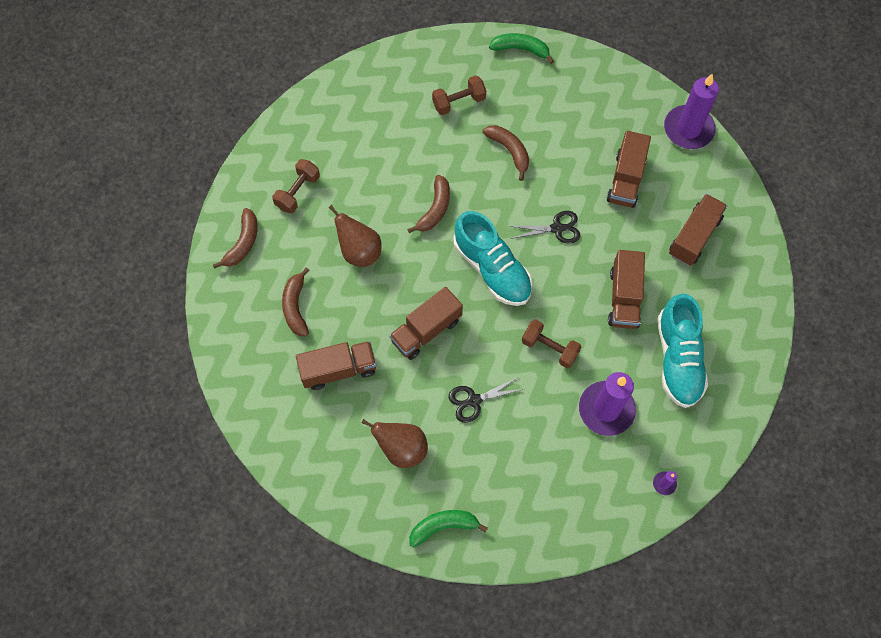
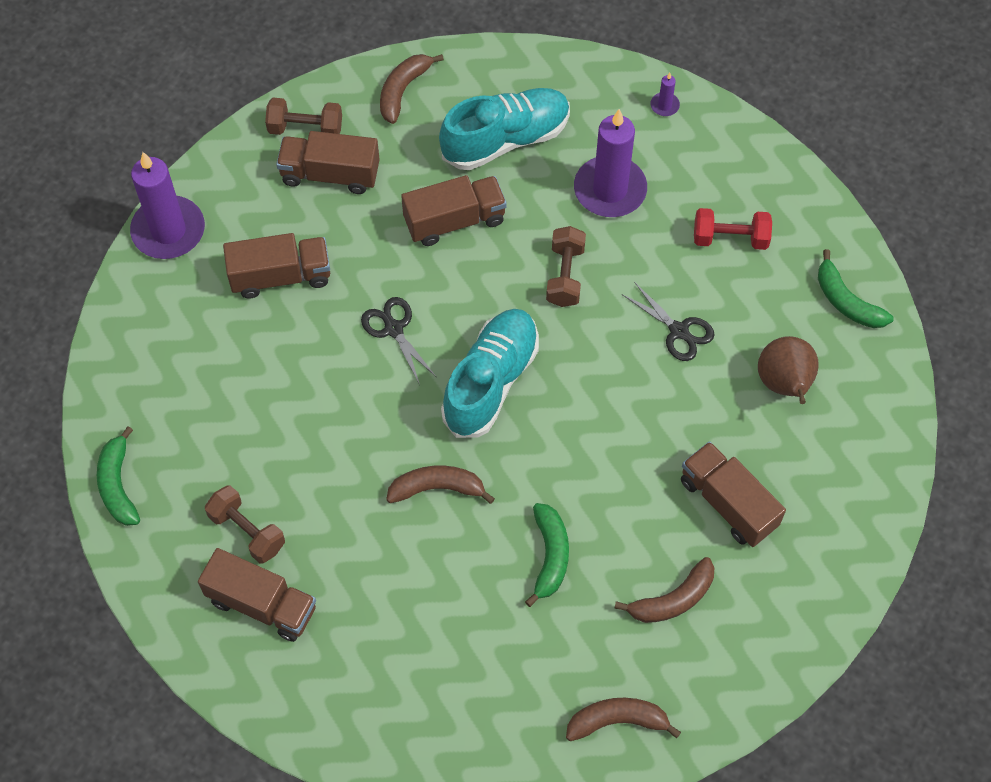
camera: 115 degrees left, 5 degrees down
brown dumbbell [272,159,320,213] -> brown dumbbell moved to [265,98,342,135]
brown pear [329,205,382,267] -> green banana [525,503,569,607]
brown truck [389,287,463,360] -> brown truck moved to [198,548,316,642]
brown banana [482,125,529,181] -> brown banana moved to [380,54,444,124]
none -> red dumbbell [694,208,772,250]

